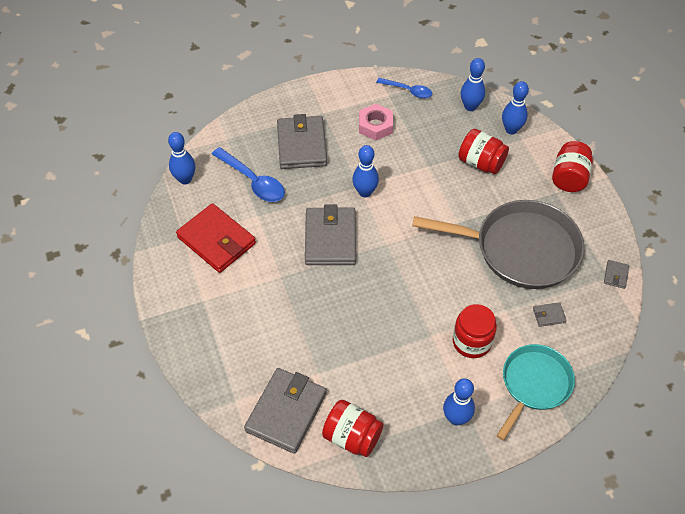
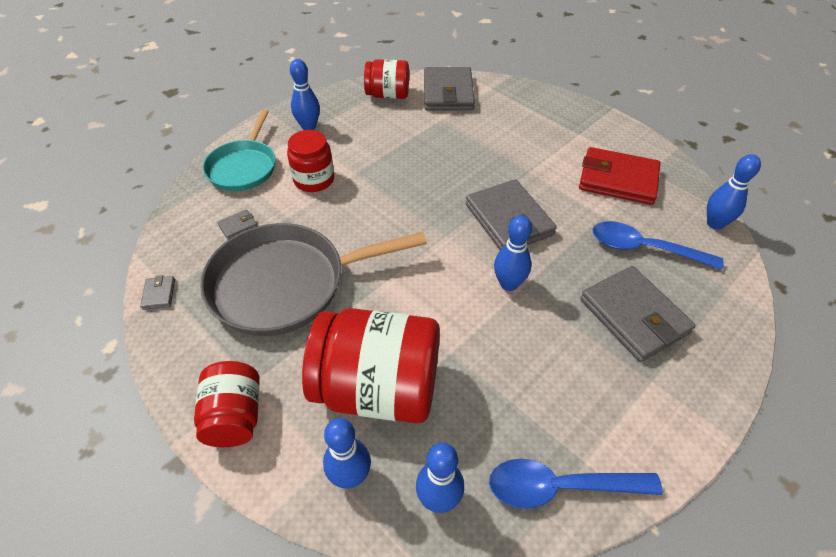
camera: 155 degrees right, 5 degrees down
pink nut [359,104,393,141] -> none
blue spoon [376,78,432,99] -> blue spoon [489,459,663,509], size x1.53
red jar [458,129,509,174] -> red jar [302,308,440,424], size x1.76

